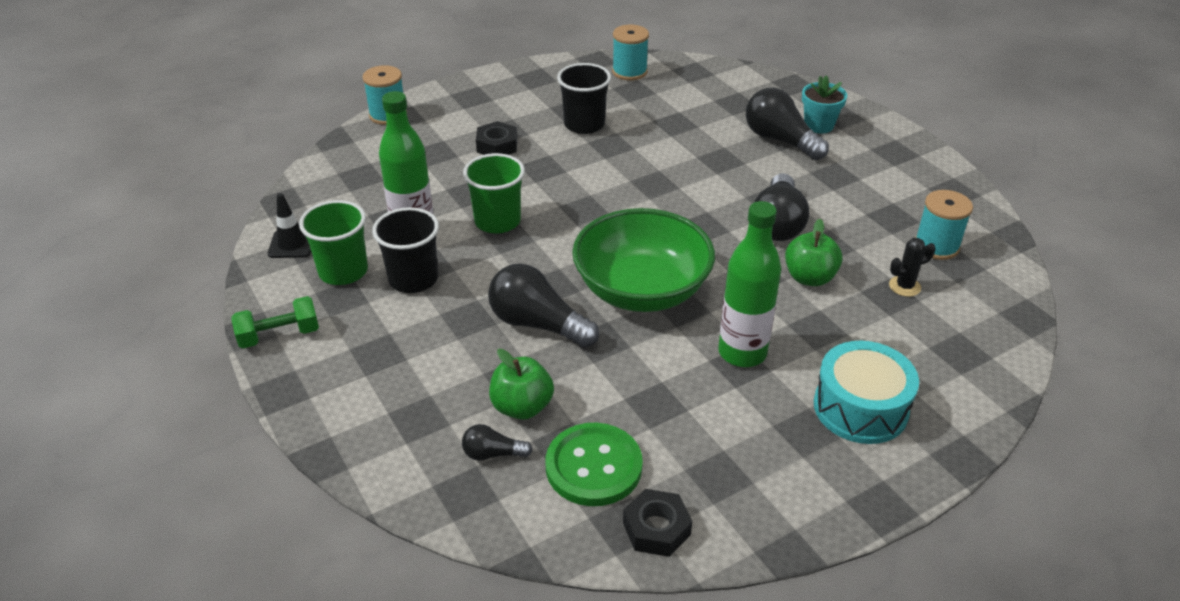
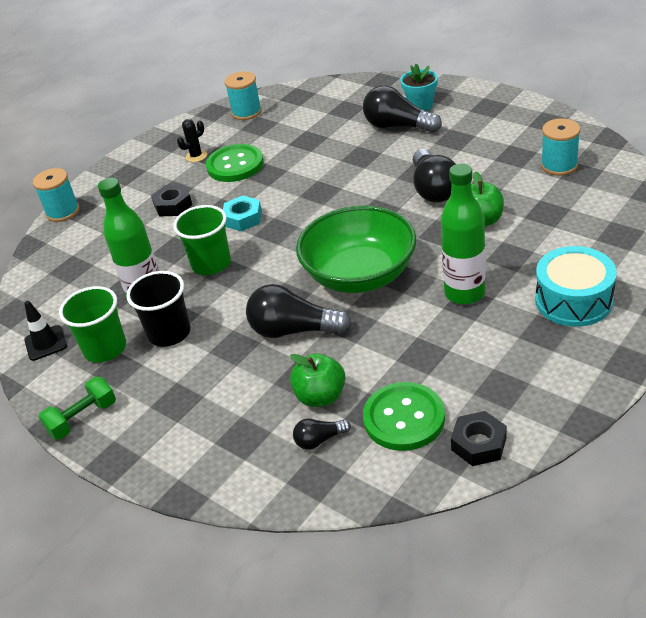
camera: 15 degrees left, 0 degrees up
black cup [557,63,611,134] -> green button [206,144,264,182]
black cactus [889,238,936,297] -> black cactus moved to [177,119,207,162]
none -> turquoise nut [223,196,262,231]

